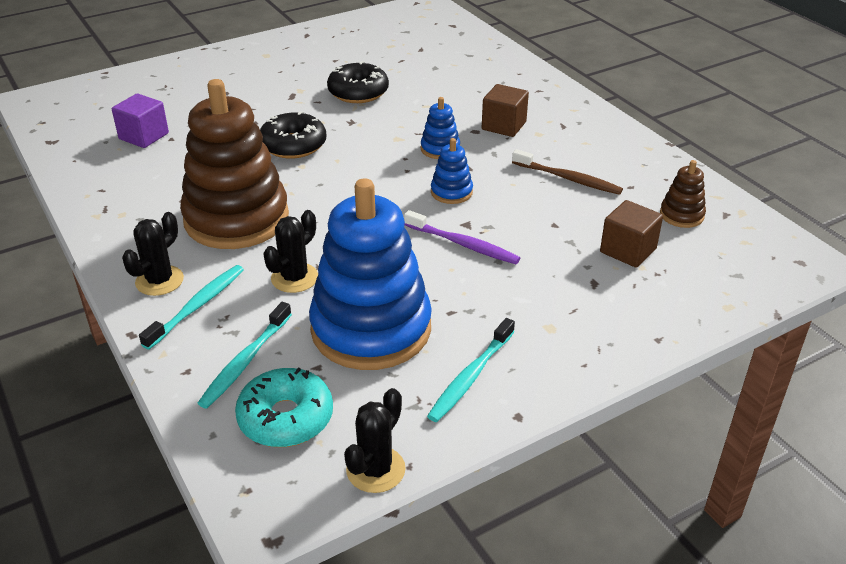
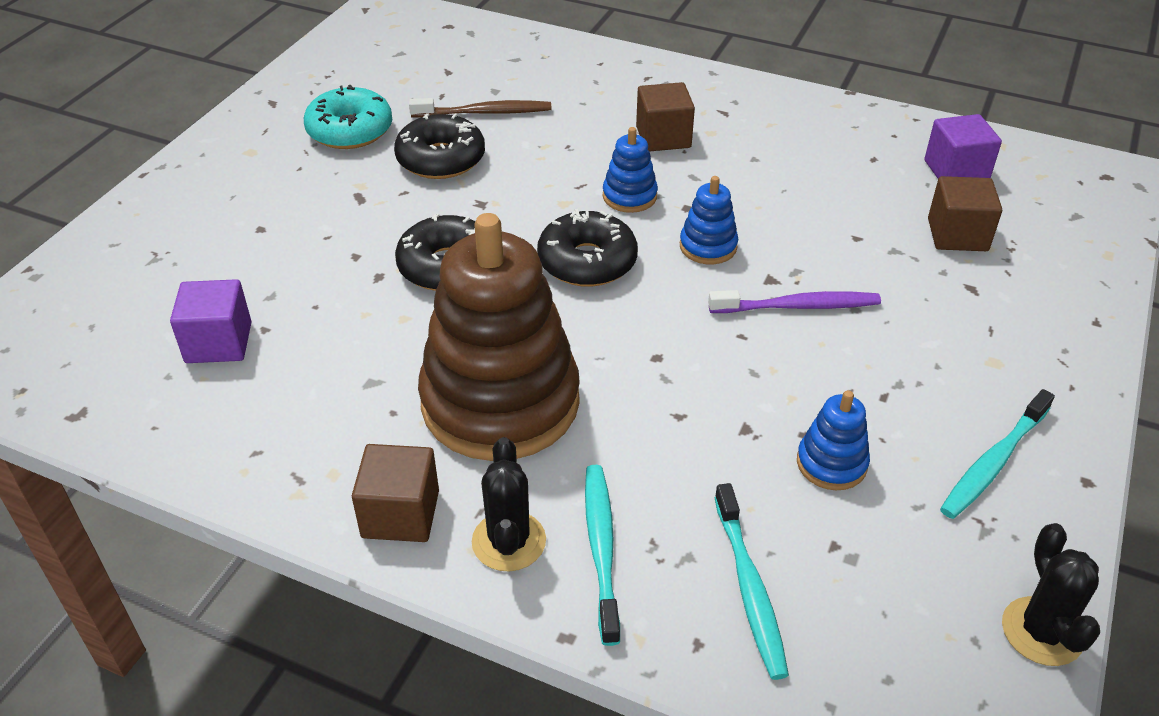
camera: 35 degrees left, 5 degrees up
turquoise donut [235,368,333,447] -> turquoise donut moved to [304,85,392,149]
black cactus [263,210,318,293] -> none
blue stacking toy [309,178,432,370] -> blue stacking toy [797,390,870,490], size x0.42
turquoise toothbrush [427,318,515,422] -> turquoise toothbrush turned 45 degrees clockwise [940,389,1055,519]
brown toothbrush [512,149,623,195] -> brown toothbrush moved to [409,98,551,117]
brown stacking toy [660,160,706,228] -> purple cube [924,114,1002,178]
none -> brown cube [352,444,439,542]
none -> black donut [537,209,638,287]

